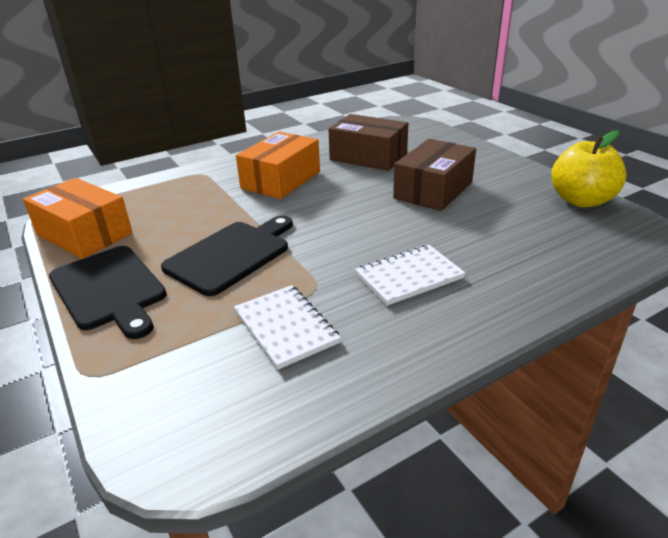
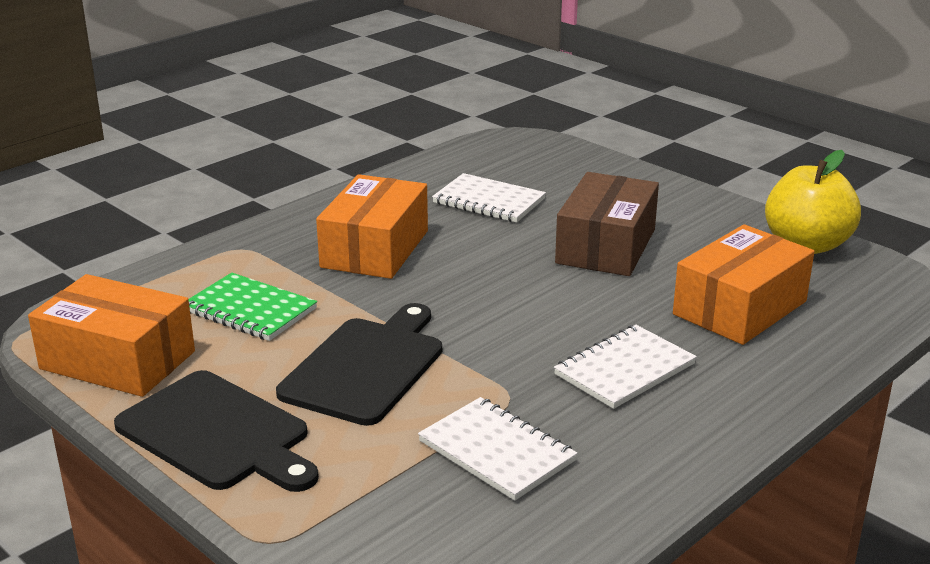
camera: 15 degrees left, 5 degrees down
brown box [329,114,408,171] -> white notebook [432,173,546,223]
none -> green notebook [188,272,317,341]
none -> orange box [673,224,815,345]

